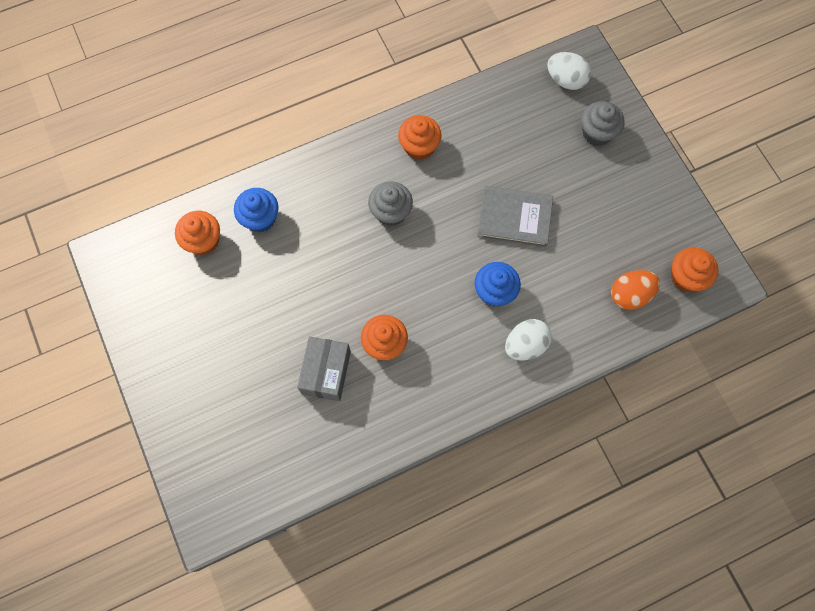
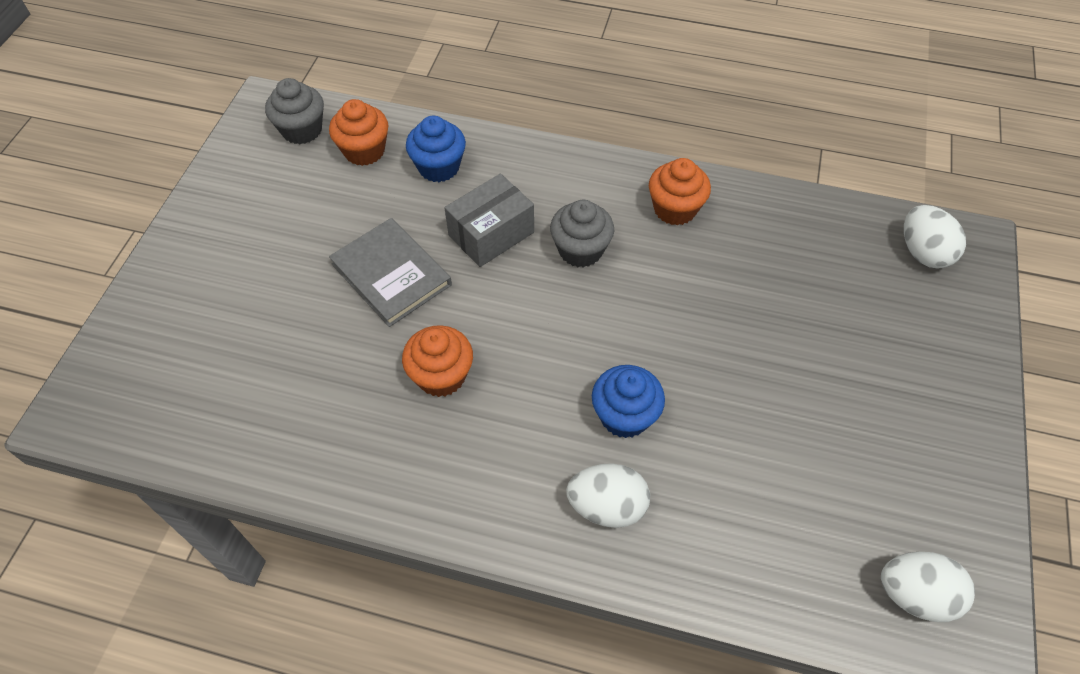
camera: 40 degrees right, 15 degrees down
grey box [297,337,351,401] -> grey box moved to [445,174,534,267]
grey book [477,186,553,247] -> grey book moved to [329,218,452,327]
grey cupcake [581,101,625,146] -> grey cupcake moved to [265,78,324,144]
orange egg [611,270,660,310] -> none
orange cupcake [671,247,718,292] -> white egg [881,552,975,622]

